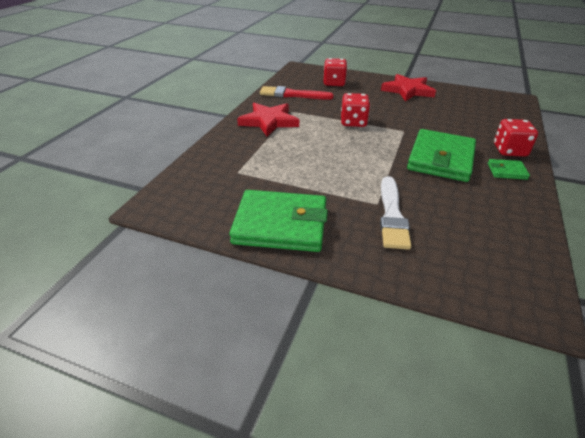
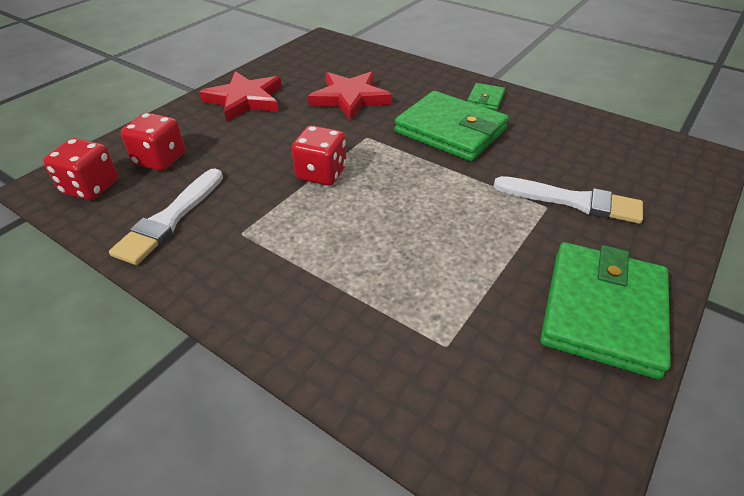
camera: 75 degrees left, 5 degrees up
red star [237,103,299,136] -> red star moved to [308,71,392,121]
red brush [260,86,334,100] -> white brush [109,168,223,265]
red dice [494,119,538,157] -> red dice moved to [43,138,118,200]

